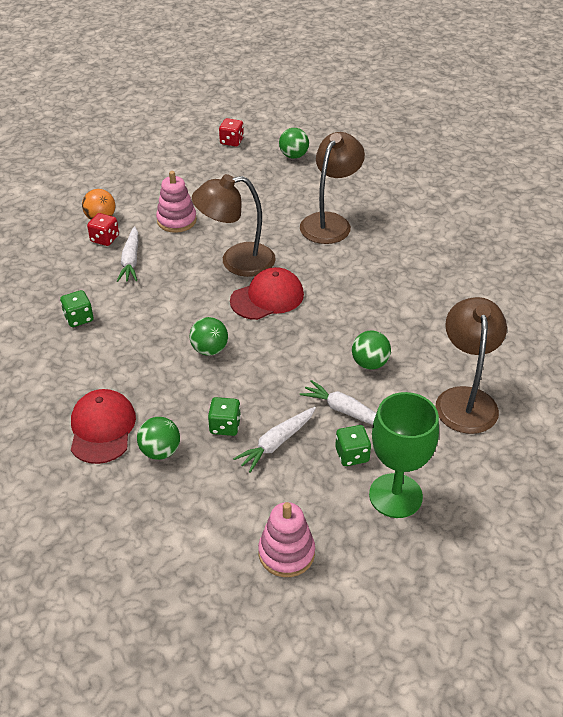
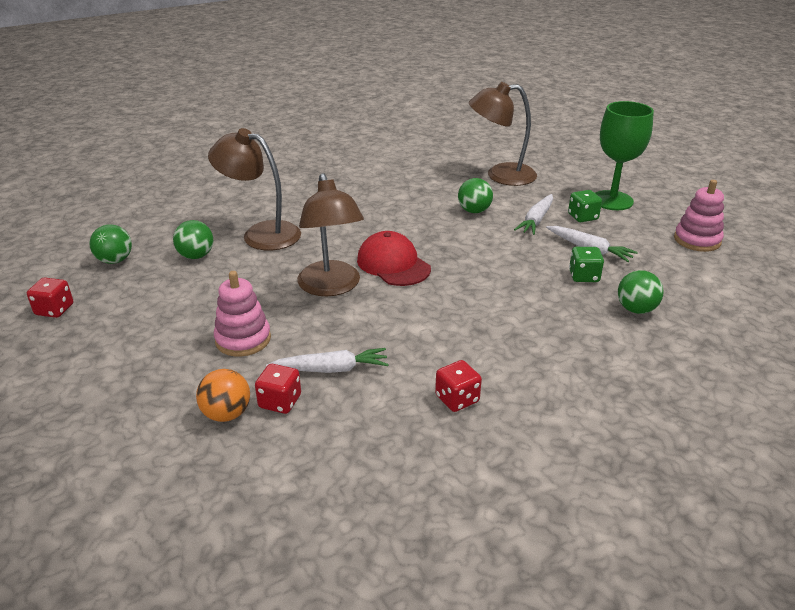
camera: 95 degrees left, 10 degrees down
green dice [60,290,94,327] -> red dice [435,360,482,412]
red cap [71,389,136,464] -> none
green ball [190,317,228,356] -> green ball moved to [173,220,213,259]

